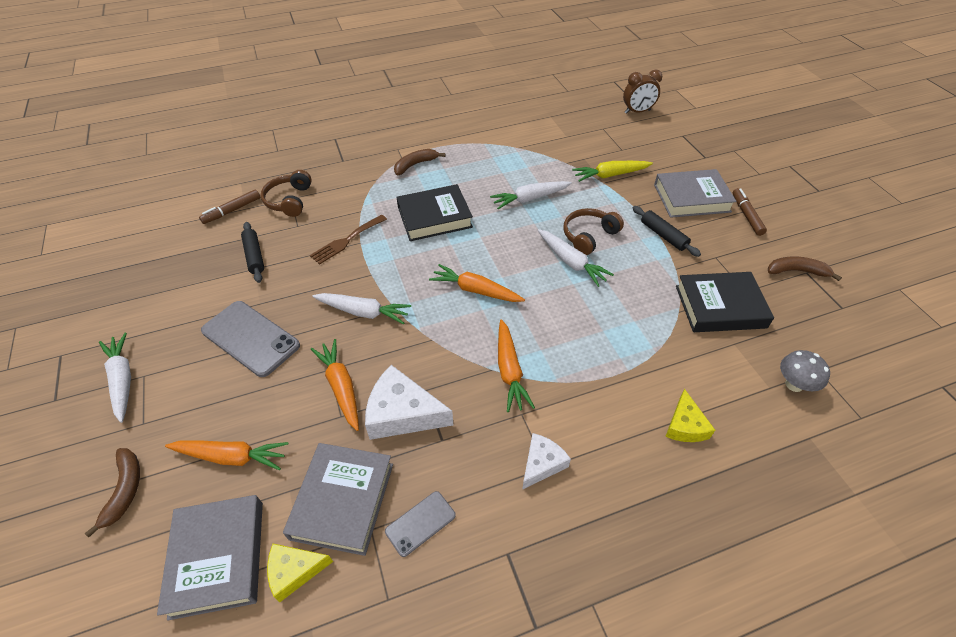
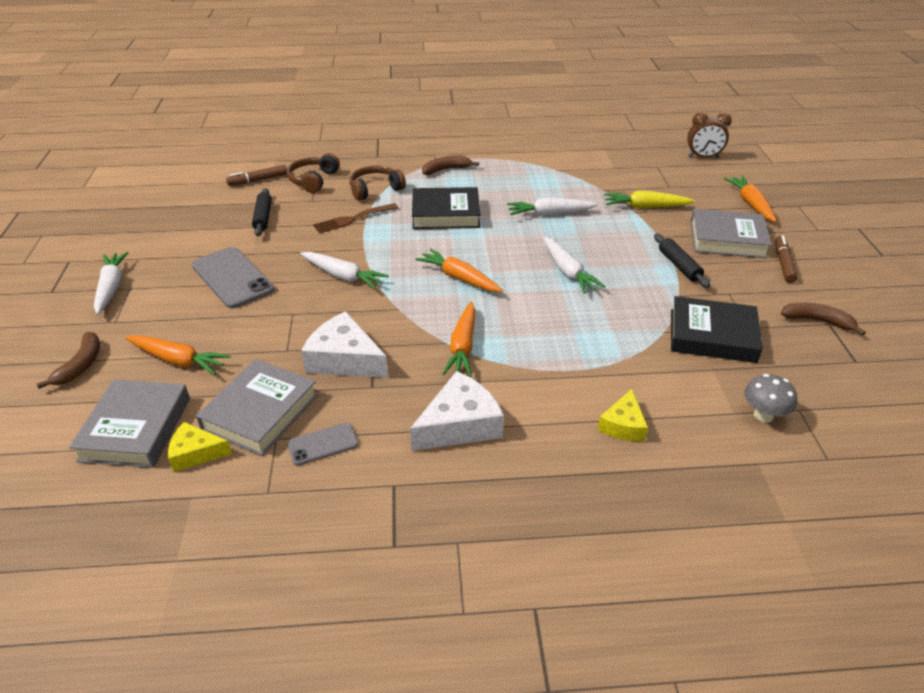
camera: 15 degrees right, 10 degrees down
orange carrot [311,339,359,431] -> orange carrot moved to [724,176,777,222]
white cheese [522,433,571,490] -> white cheese [410,371,504,451], size x1.66
brown headphones [563,208,624,255] -> brown headphones moved to [349,165,406,201]

